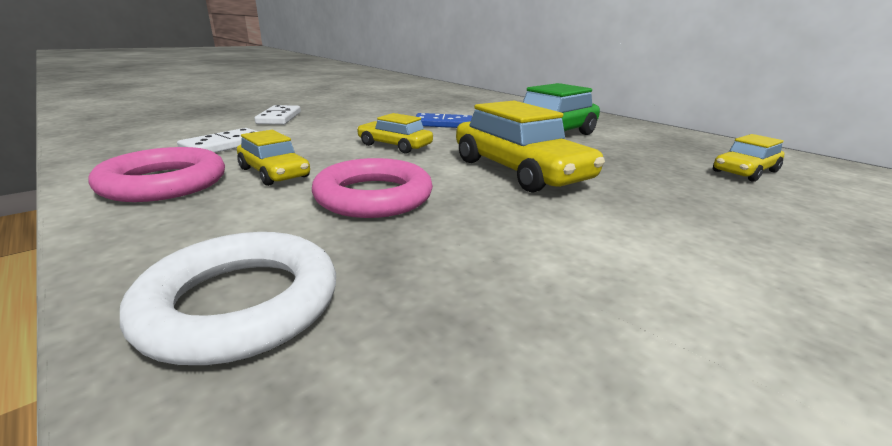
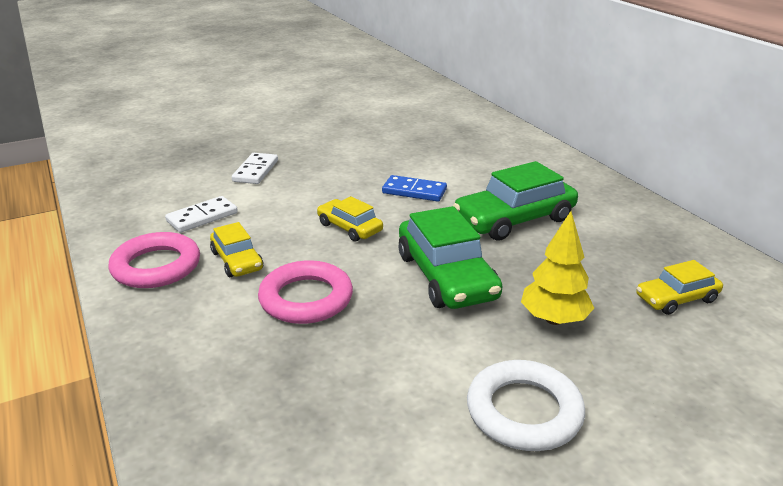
camera: 15 degrees right, 5 degrees up
white ring [120,232,336,365] -> white ring moved to [467,360,585,451]
yellow car [456,101,605,193] -> green car [398,206,503,309]
none -> yellow tree [521,211,594,325]

